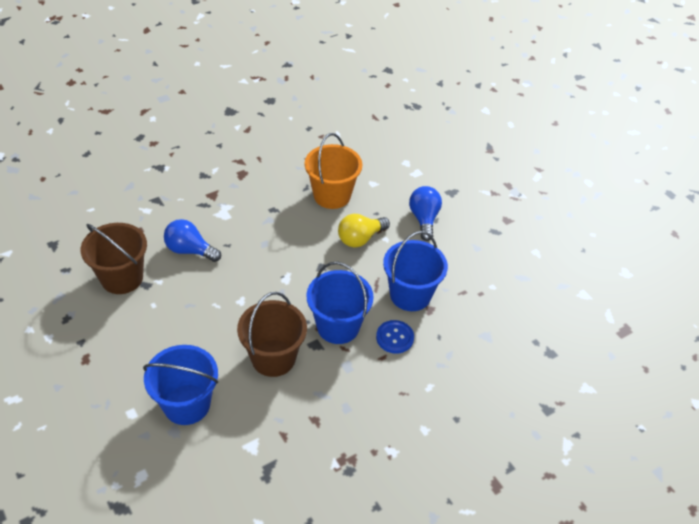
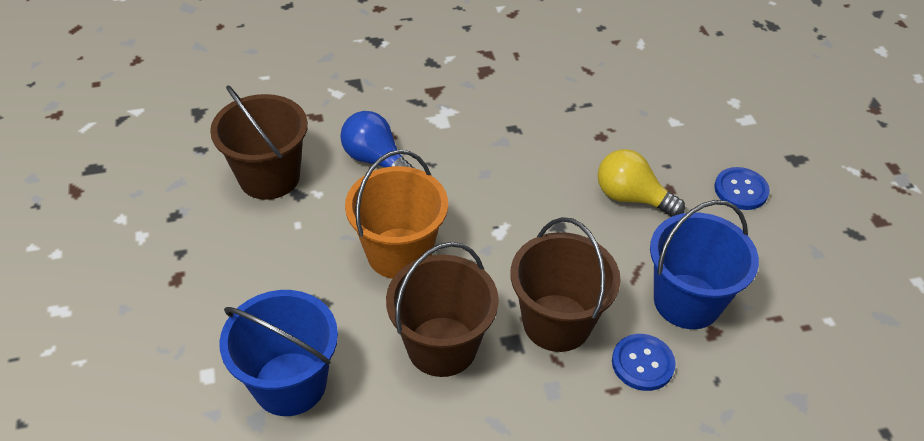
camera: 20 degrees right, 0 degrees up
orange bucket [304,133,362,209] -> orange bucket moved to [345,150,448,279]
blue bucket [306,261,374,344] -> brown bucket [511,217,621,352]
yellow light bulb [338,214,390,247] -> yellow light bulb turned 45 degrees clockwise [598,149,685,217]
blue light bulb [409,186,442,241] -> blue button [714,167,770,210]

